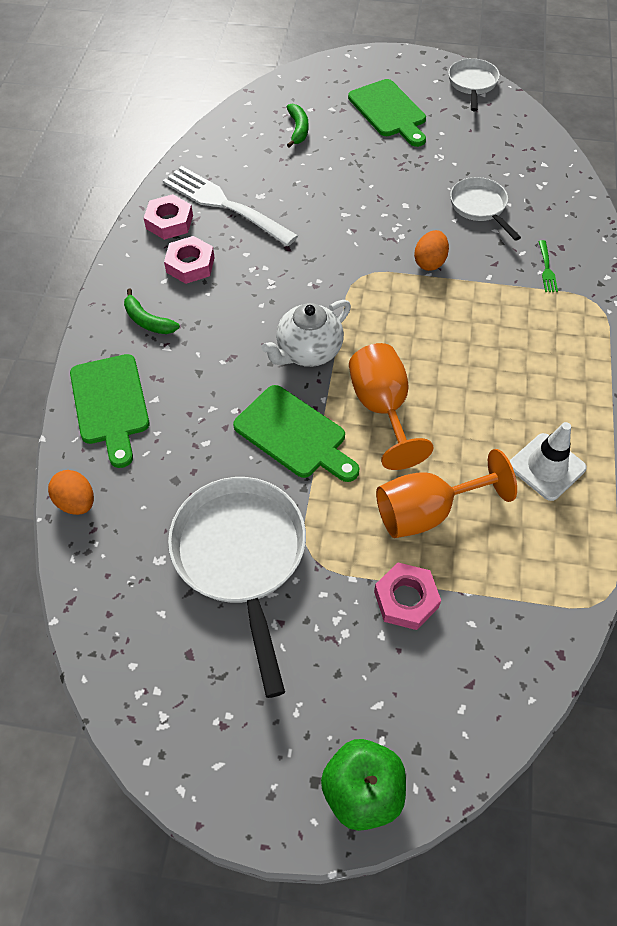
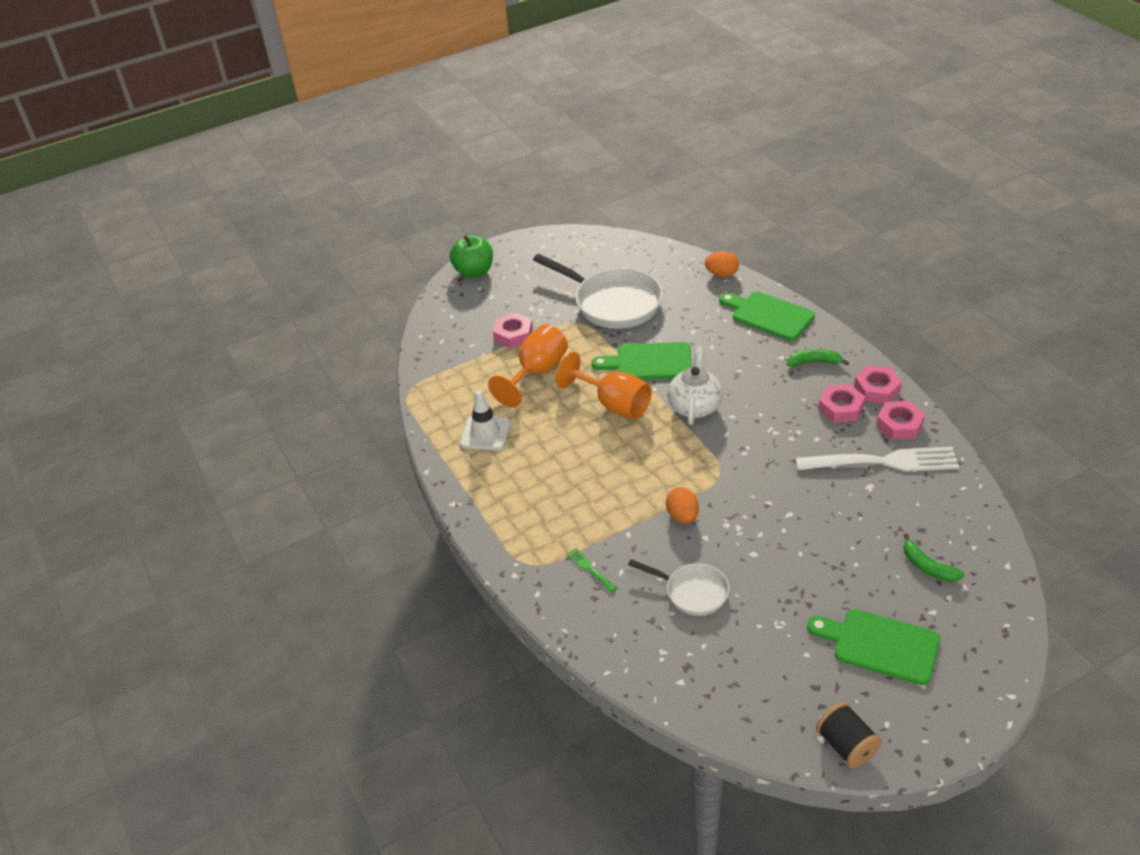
camera: 145 degrees right, 15 degrees down
white pan [448,58,500,111] -> black spool [816,702,882,768]
none -> pink nut [854,365,902,404]

